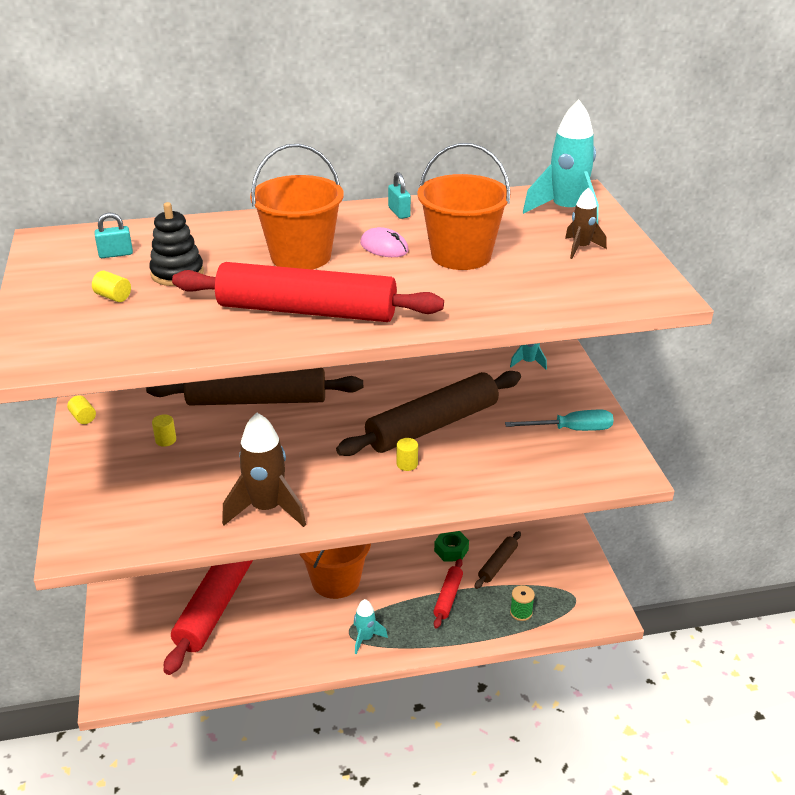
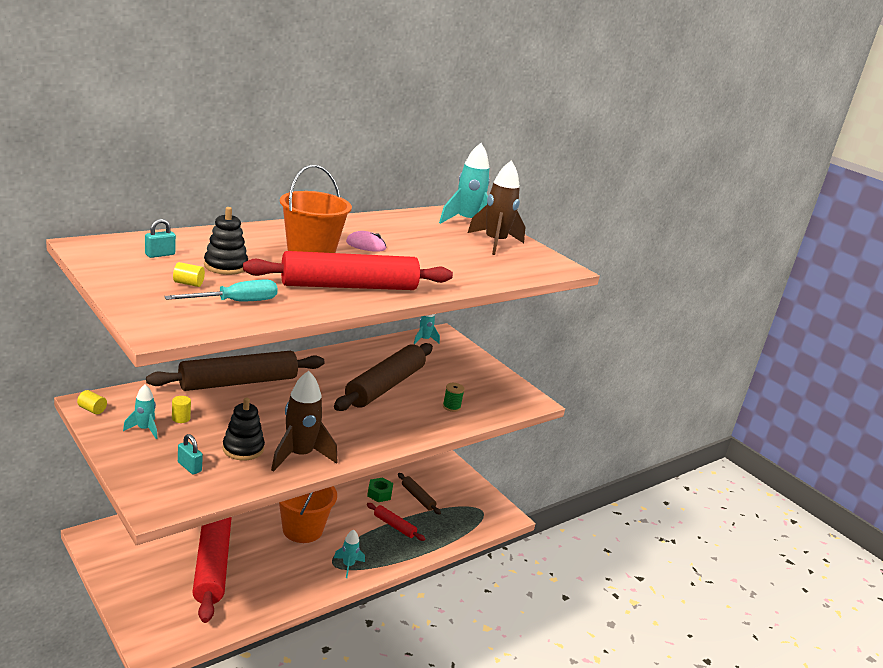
camera: 30 degrees left, 10 degrees down
turquoise padlock [388,172,411,219] -> turquoise padlock moved to [178,434,203,475]
yellow cylinder [397,438,418,471] -> none
orange bucket [417,143,510,270] -> none
red rolling pin [433,559,463,629] -> red rolling pin turned 45 degrees counterclockwise [367,503,425,541]
brown rolling pin [475,531,521,589] -> brown rolling pin turned 45 degrees counterclockwise [398,473,441,515]
turquoise screwdriver [505,410,614,431] -> turquoise screwdriver moved to [164,279,278,301]
green spool [510,585,535,621] -> green spool moved to [443,383,465,412]
brown rocket [565,187,607,259] -> brown rocket [468,160,525,255], size x1.86
none -> turquoise rocket [123,384,158,439]
none -> black stacking toy [222,398,265,461]

